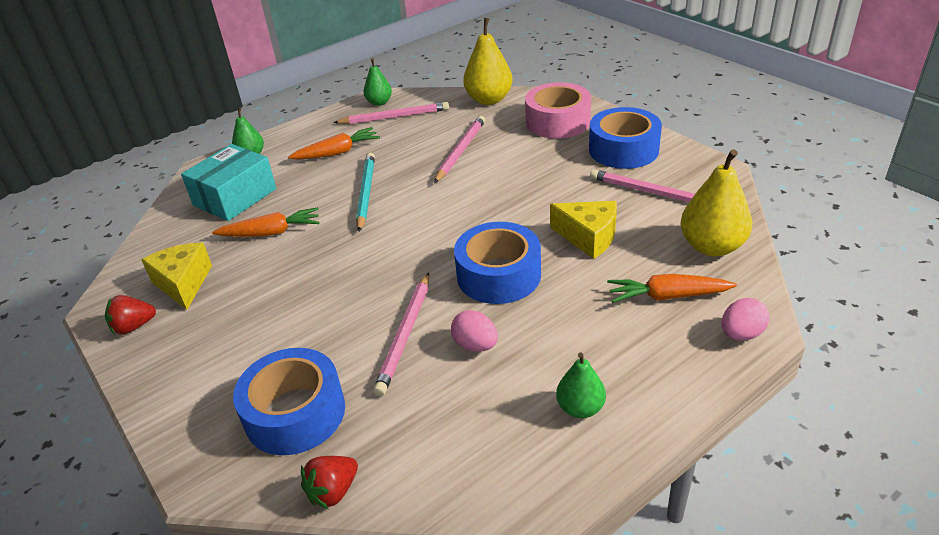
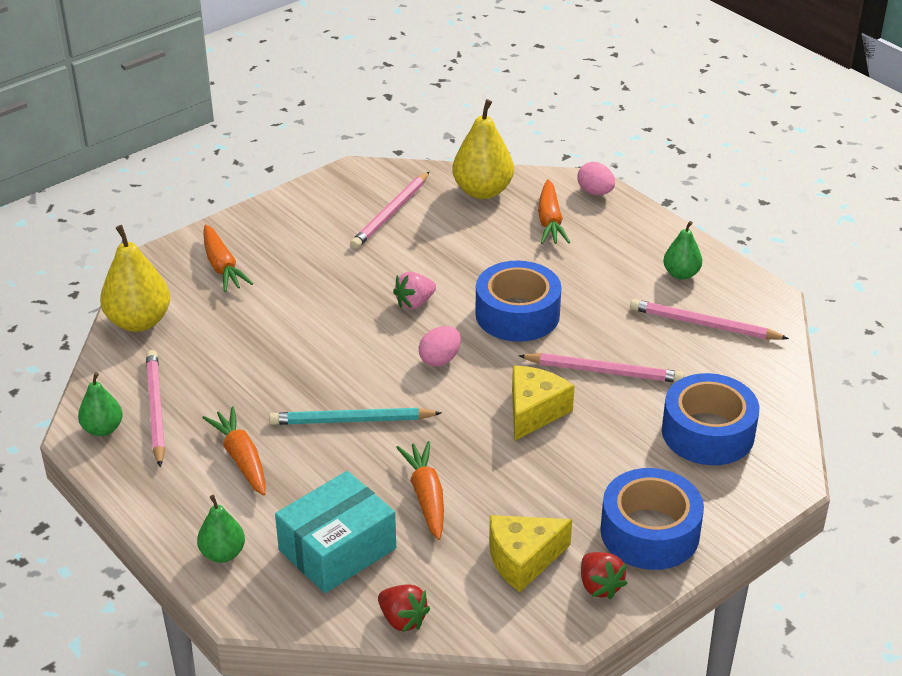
camera: 95 degrees left, 0 degrees up
turquoise box [181,144,276,221] -> turquoise box turned 75 degrees counterclockwise [275,471,396,593]
red strawberry [301,456,358,509] -> red strawberry moved to [378,584,430,632]
pink pencil [434,116,485,183] -> pink pencil moved to [630,299,789,340]
pink egg [451,310,498,352] -> pink egg moved to [419,326,461,367]
pink tape [525,82,591,139] -> orange carrot [203,224,253,292]
yellow cheese [550,201,617,259] -> yellow cheese moved to [512,366,575,441]
blue tape [589,107,662,169] -> blue tape moved to [600,468,704,570]
none -> pink strawberry [393,272,436,309]

